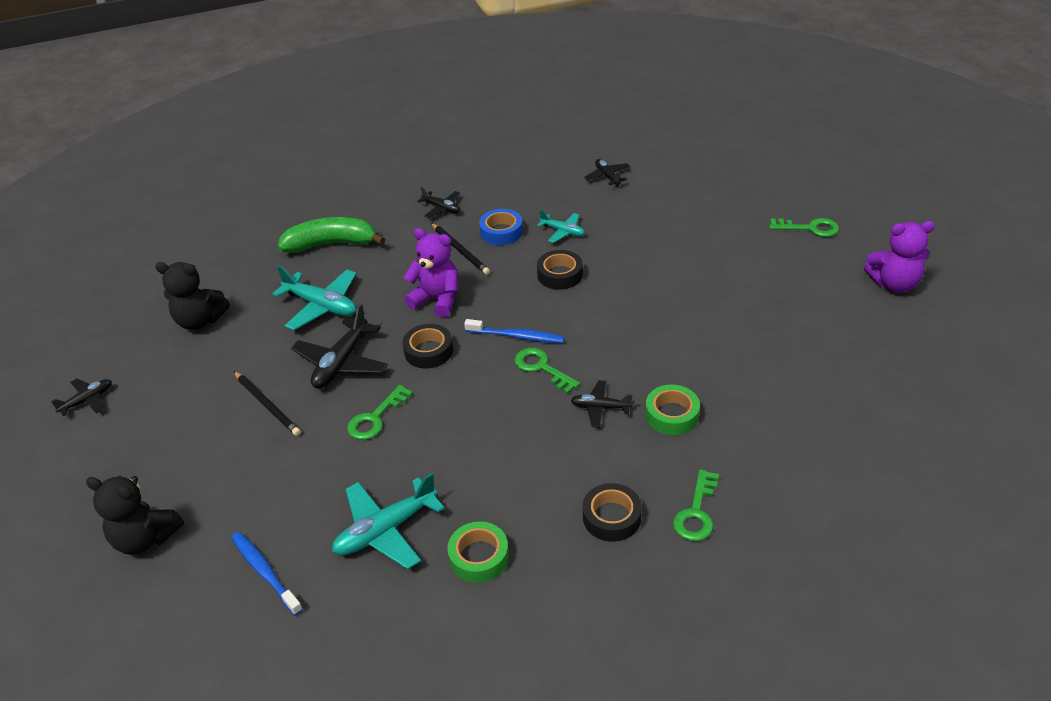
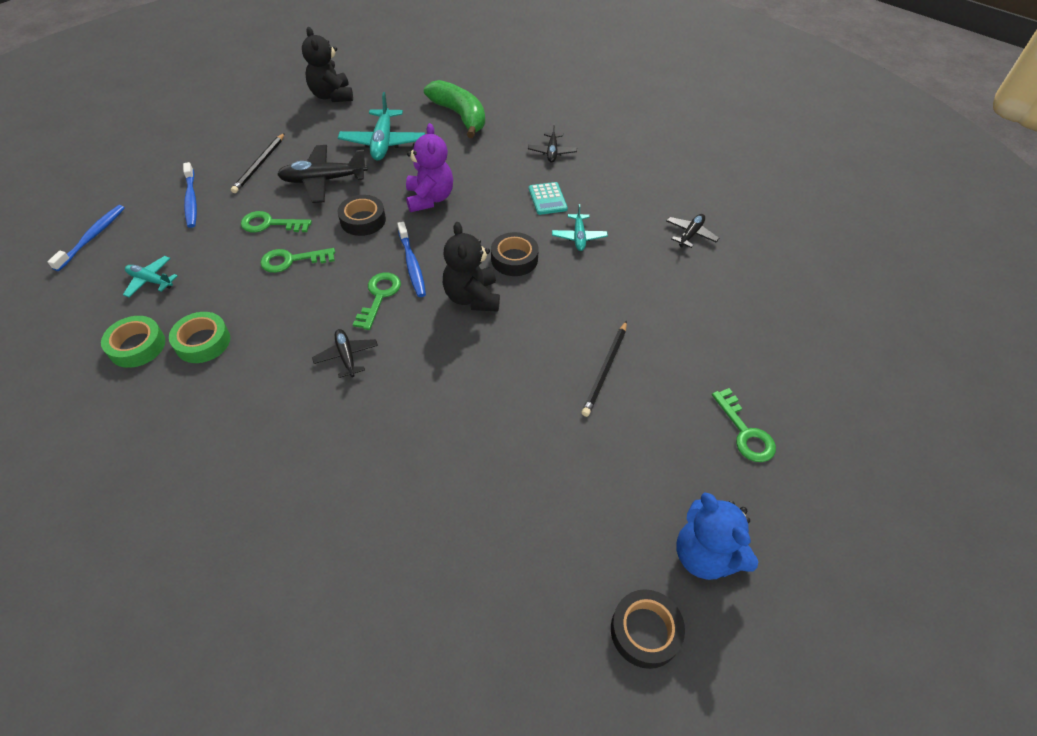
camera: 55 degrees right, 10 degrees up
black plane [51,378,112,416] -> none
black teddy bear [86,476,184,555] -> black teddy bear moved to [443,222,500,312]
turquoise plane [332,473,445,569] -> turquoise plane [123,256,178,297], size x0.57
black pencil [431,223,490,275] -> black pencil moved to [582,321,627,417]
blue tape [479,209,523,245] -> turquoise calculator [529,182,568,215]
black tape [583,483,642,542] -> black tape moved to [611,589,685,669]
green tape [645,385,700,435] -> green tape moved to [169,312,230,363]
green key [673,469,719,541] -> green key moved to [260,248,335,273]
purple teddy bear [864,221,935,292] -> blue teddy bear [677,493,758,580]
none -> blue toothbrush [183,162,197,228]

